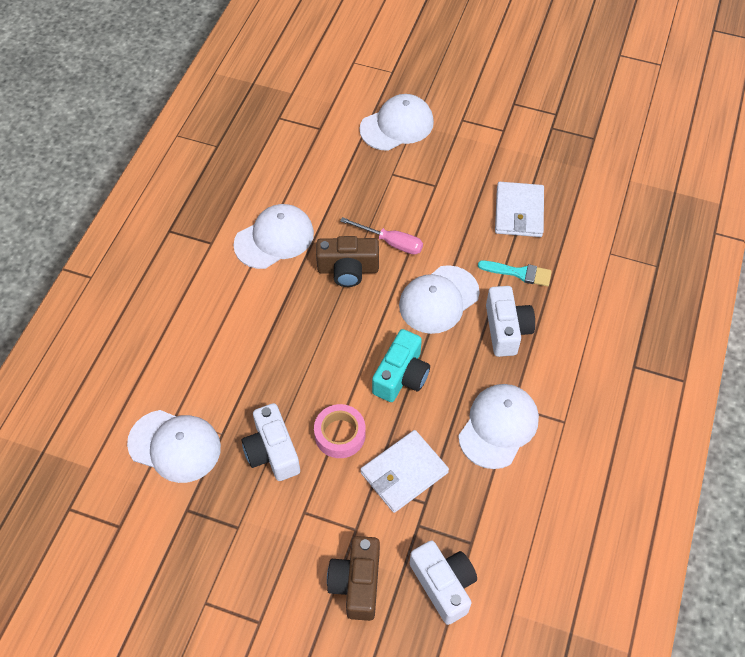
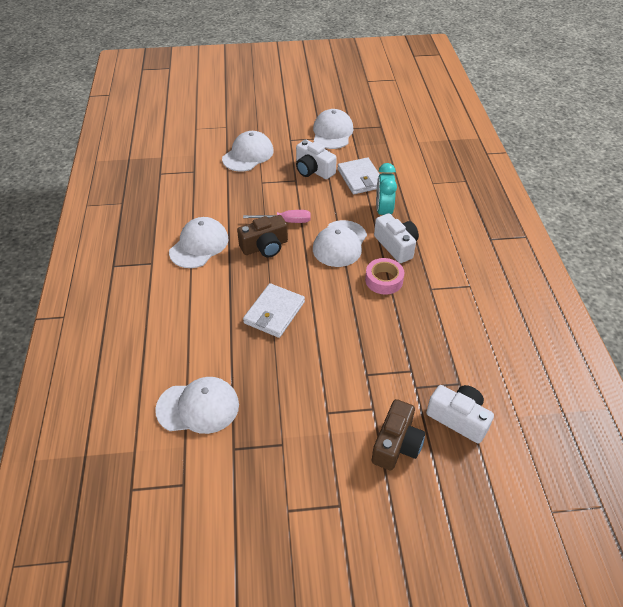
camera: 25 degrees left, 10 degrees down
white camera [242,403,300,481] -> white camera moved to [296,140,337,179]
pink tape [314,404,366,458] -> pink tape moved to [365,258,404,295]
brown camera [327,536,380,621] -> brown camera turned 135 degrees counterclockwise [372,399,425,471]
white wallet [361,430,449,513] -> white wallet moved to [243,283,305,338]
turquoise camera [372,329,430,402] -> none
white cap [458,384,539,469] -> white cap moved to [313,109,354,149]
turquoise brush [478,261,552,287] -> turquoise clock [376,163,397,215]

